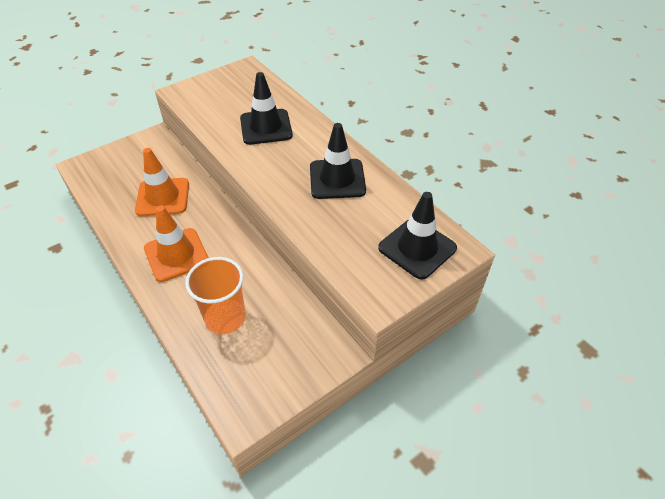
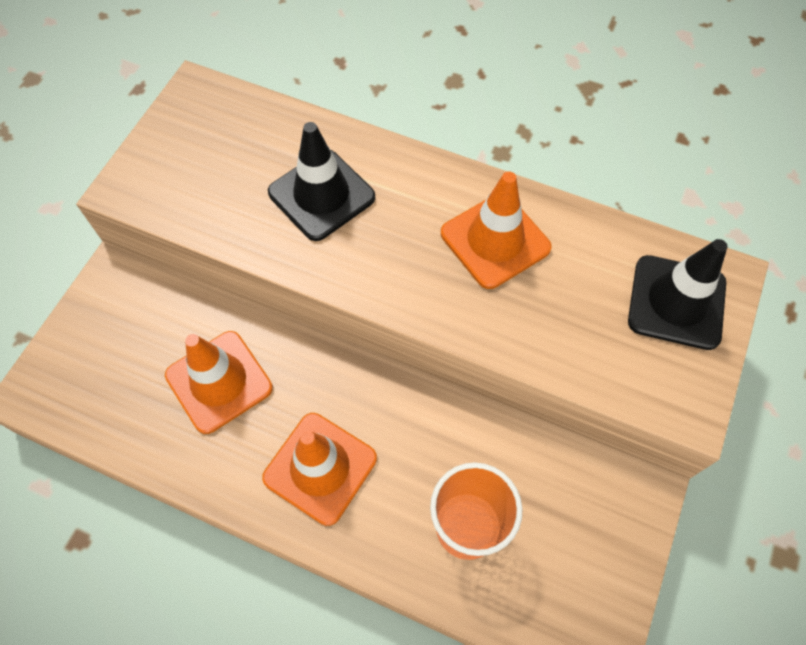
camera: 30 degrees left, 15 degrees up
black traffic cone [310,123,366,199] -> orange traffic cone [441,171,552,289]

